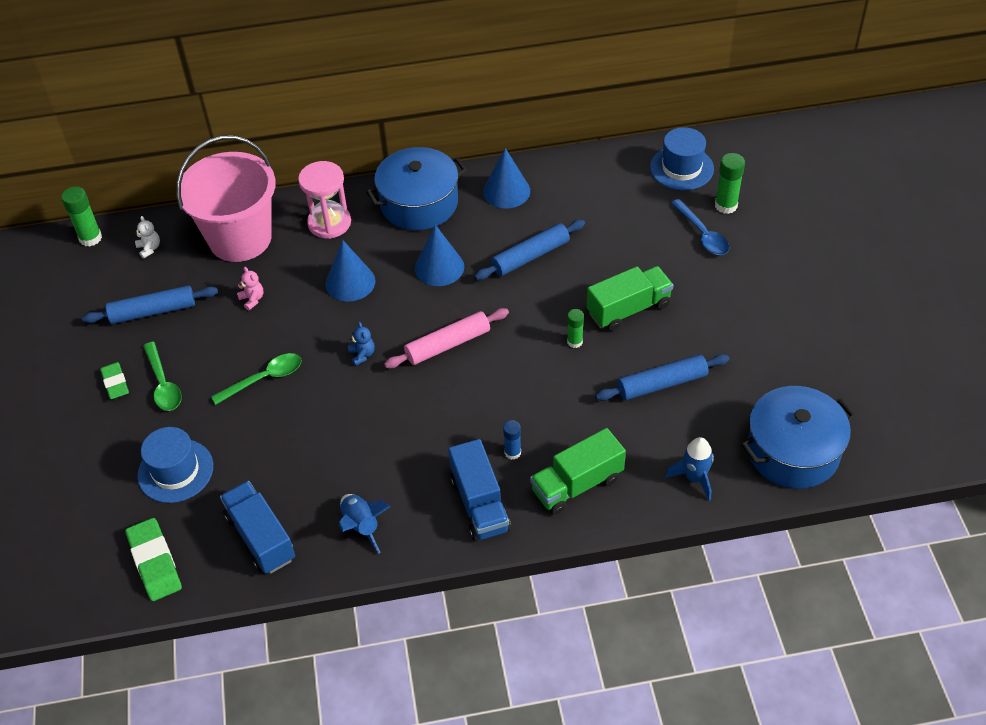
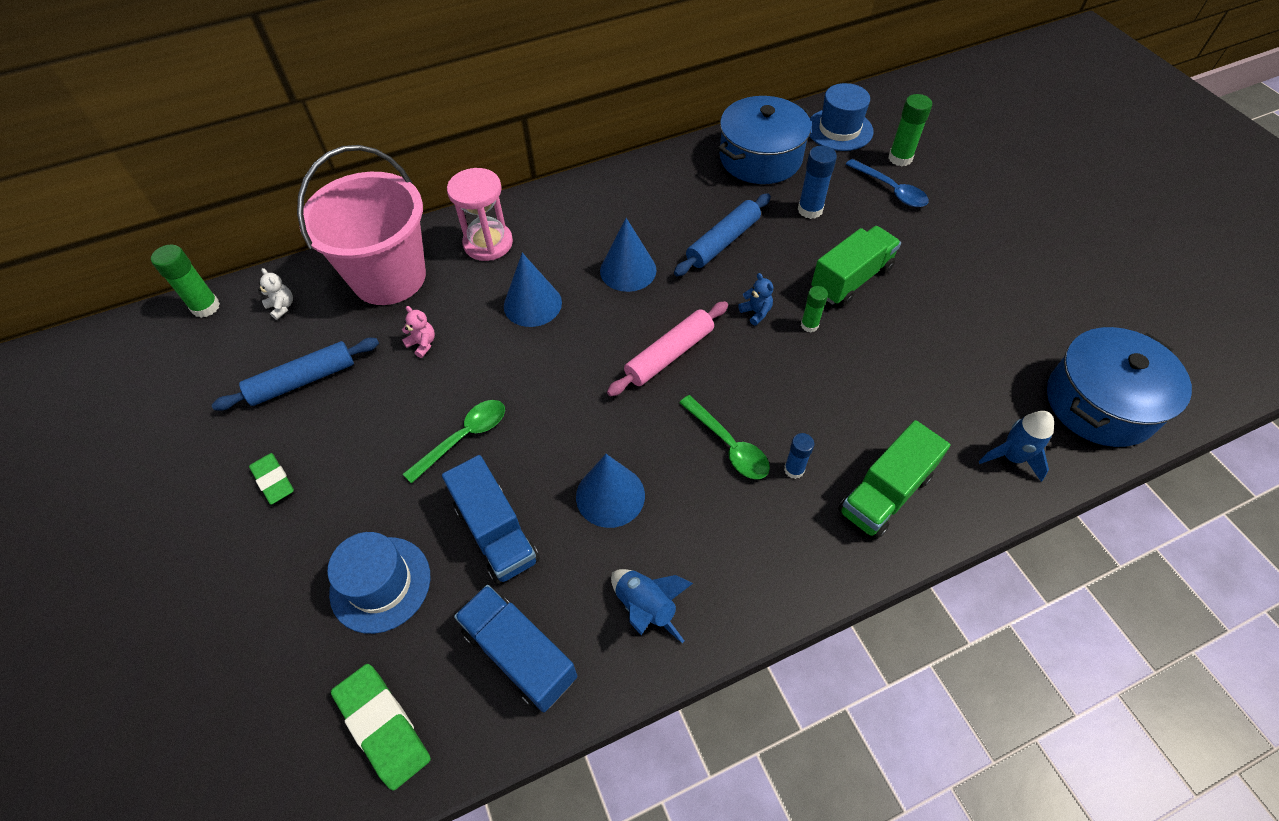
camera: 15 degrees left, 5 degrees up
green spoon [143,342,182,411] -> green spoon moved to [679,395,770,479]
blue teddy bear [348,322,375,366] -> blue teddy bear moved to [738,273,773,326]
blue pot [366,147,467,230] -> blue pot moved to [718,96,811,184]
blue truck [448,439,511,541] -> blue truck moved to [442,455,540,584]
blue cone [483,148,530,208] -> blue cone moved to [576,454,645,528]
blue rolling pin [595,354,730,401] -> none
none -> blue glue stick [798,146,837,219]

